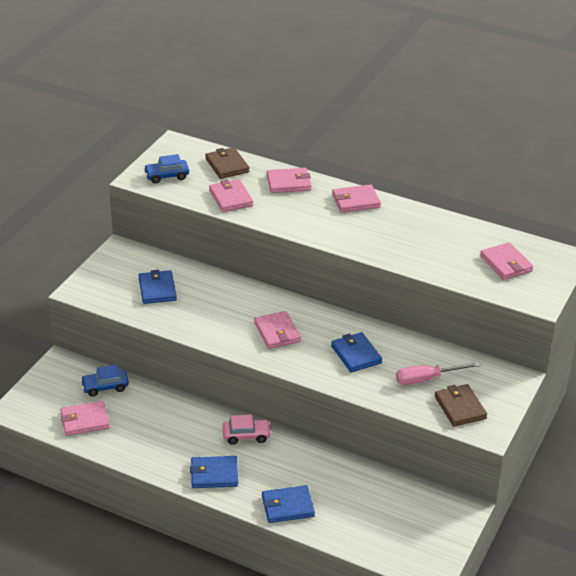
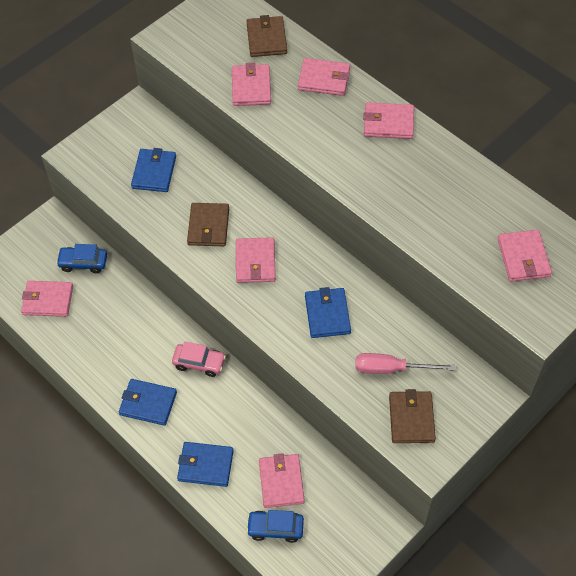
camera: 20 degrees right, 20 degrees up
blue car [144,154,189,183] -> blue car moved to [246,510,304,543]
none -> brown wallet [187,203,229,246]
none -> pink wallet [259,453,305,508]

